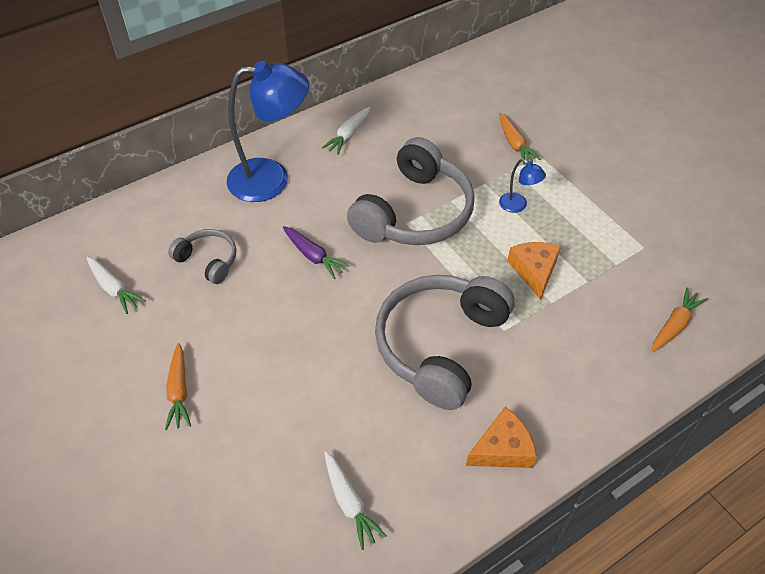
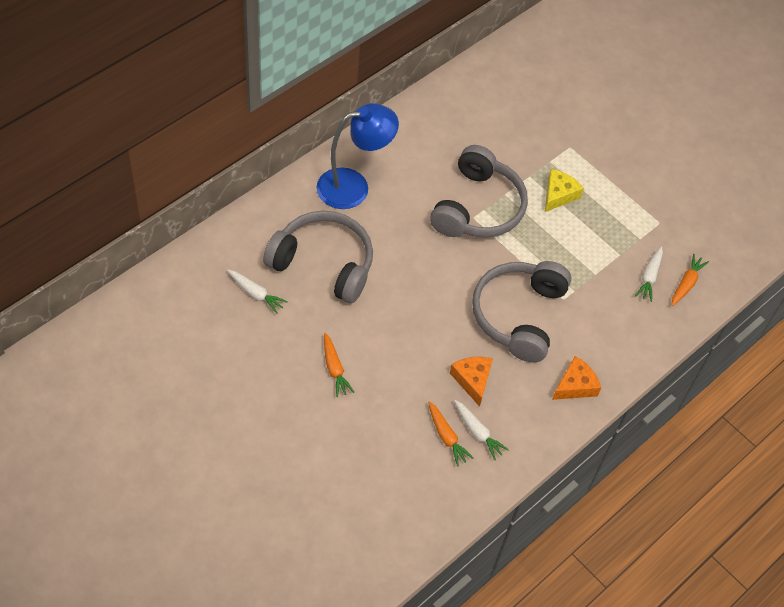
camera: 15 degrees left, 5 degrees up
grey headphones [168,229,236,284] -> grey headphones [263,211,373,303], size x2.03
purple carrot [282,226,350,279] -> none
white carrot [322,107,370,155] -> white carrot moved to [635,246,663,302]
orange carrot [499,113,541,165] -> orange carrot moved to [428,401,474,467]
blue lamp [499,159,546,213] -> yellow cheese [545,169,584,212]
orange cheese [507,242,561,300] -> orange cheese moved to [450,357,493,407]

